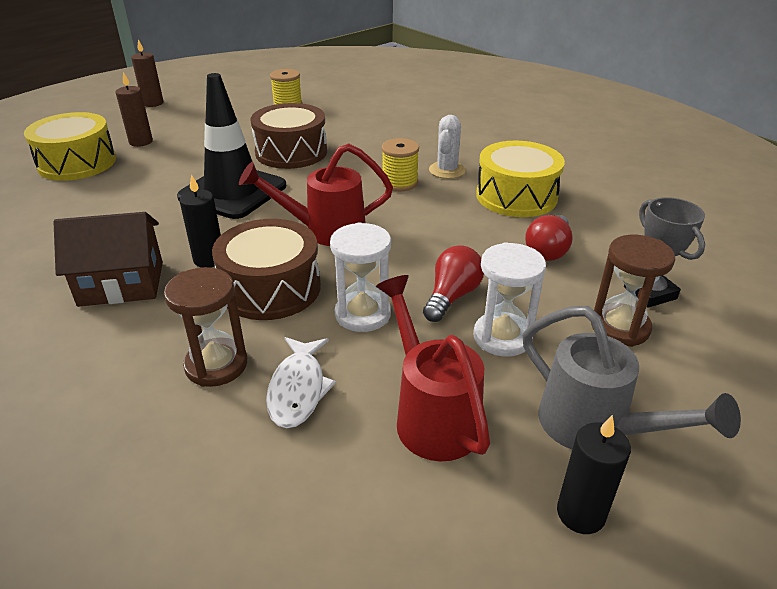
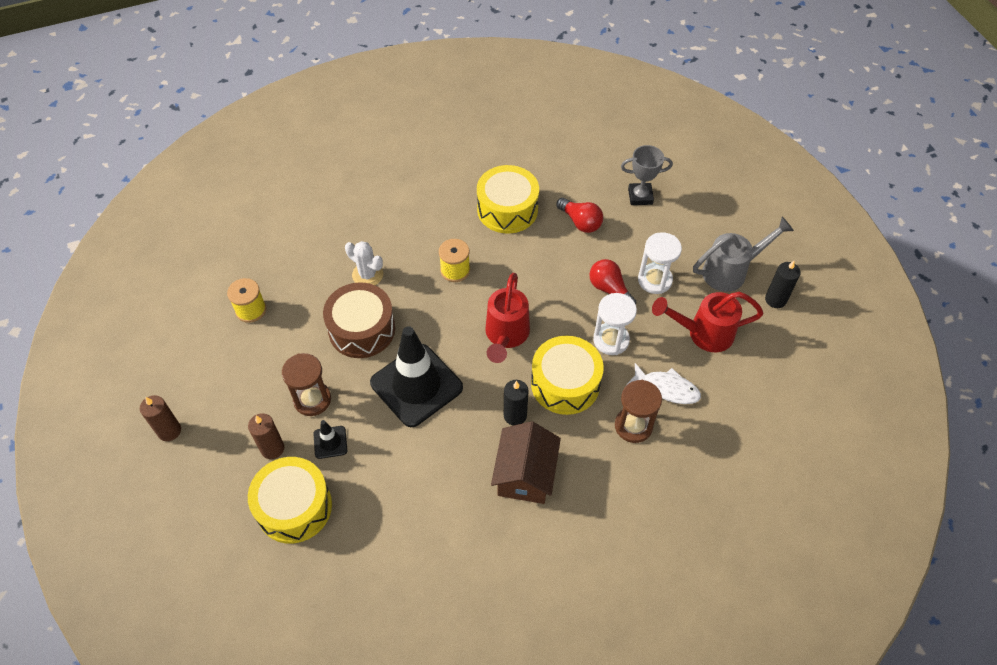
camera: 70 degrees left, 20 degrees up
brown drum [212,219,321,320] -> yellow drum [531,336,604,415]
white cactus [429,115,466,179] -> white cactus moved to [345,241,383,285]
brown hourglass [591,235,675,347] -> brown hourglass moved to [282,353,331,416]
none -> black traffic cone [313,420,347,459]

